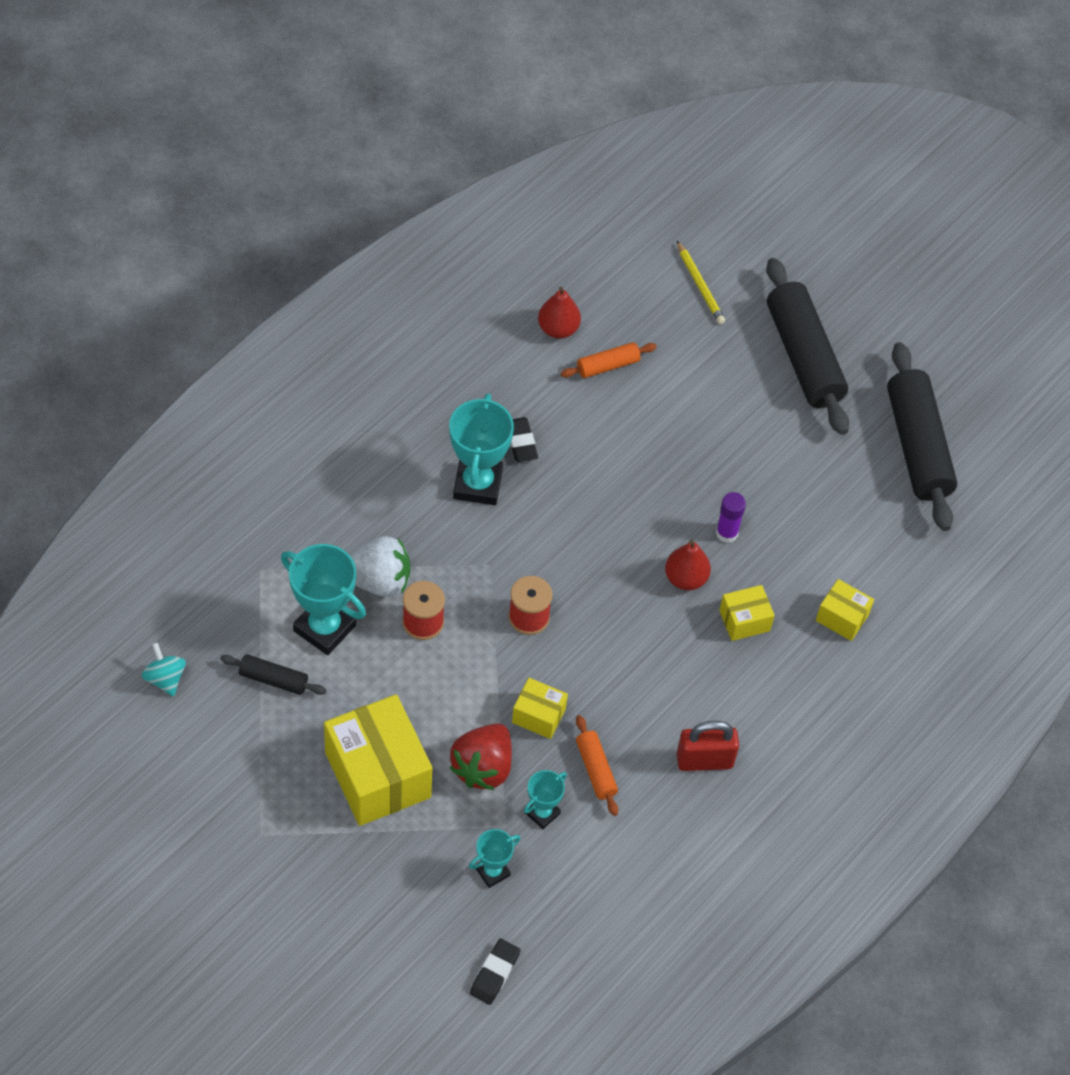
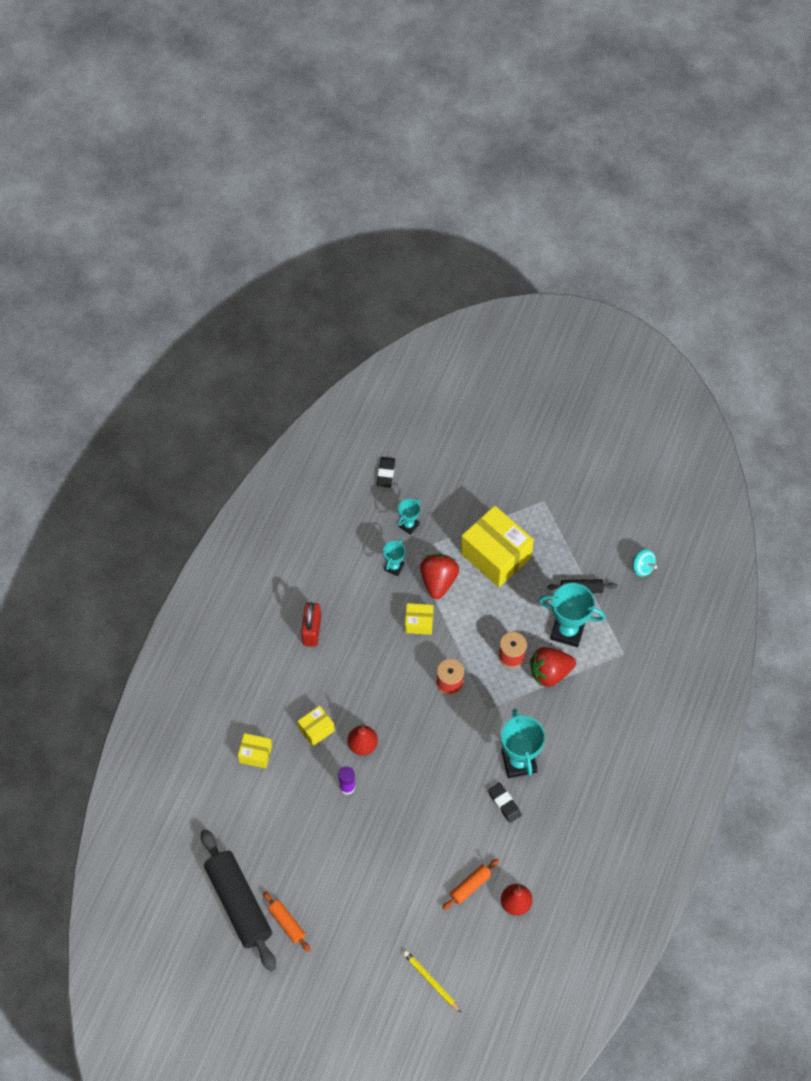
camera: 165 degrees right, 5 degrees up
white strawberry [350,536,410,597] -> red strawberry [530,647,576,687]
orange rolling pin [576,715,618,816] -> orange rolling pin moved to [263,891,311,952]
red padlock [677,721,739,771] -> red padlock turned 60 degrees counterclockwise [301,602,321,647]
black rolling pin [766,258,849,435] -> none

